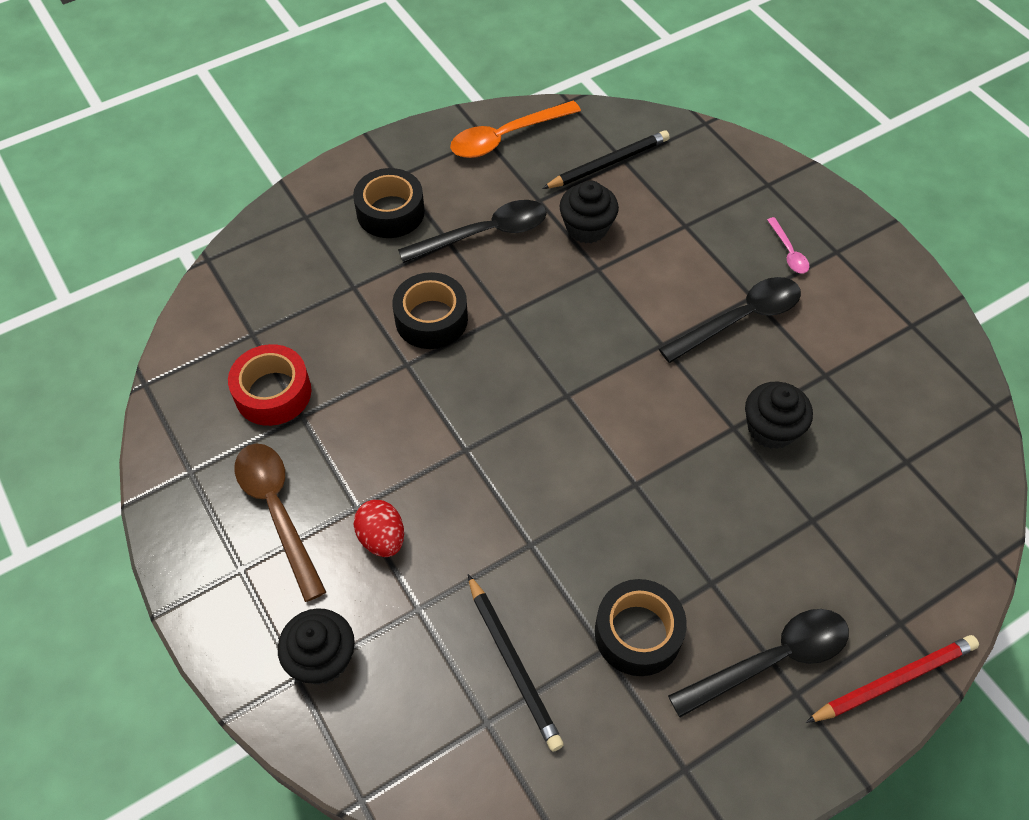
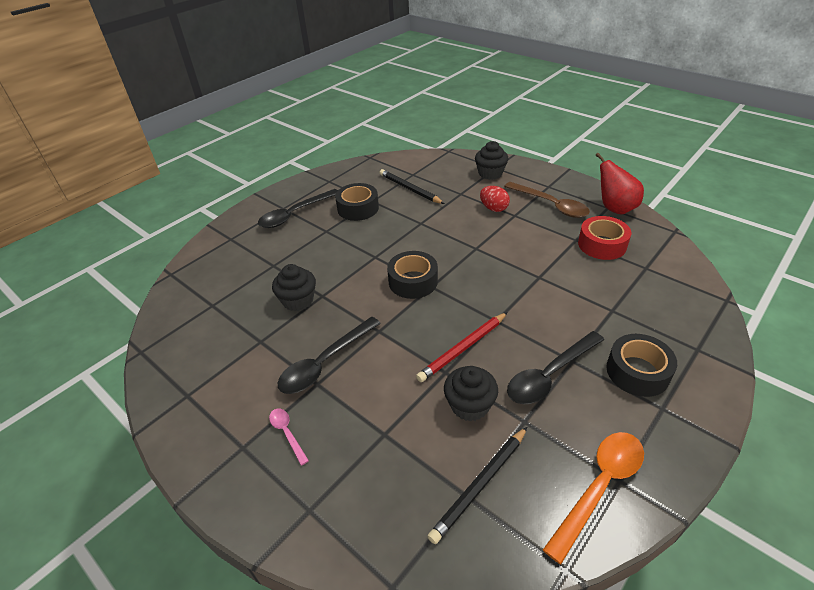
camera: 165 degrees right, 15 degrees down
black tape [392,272,468,349] -> black tape moved to [387,251,438,299]
red pencil [806,635,979,723] -> red pencil moved to [416,312,508,382]
none -> red pear [596,153,644,215]

